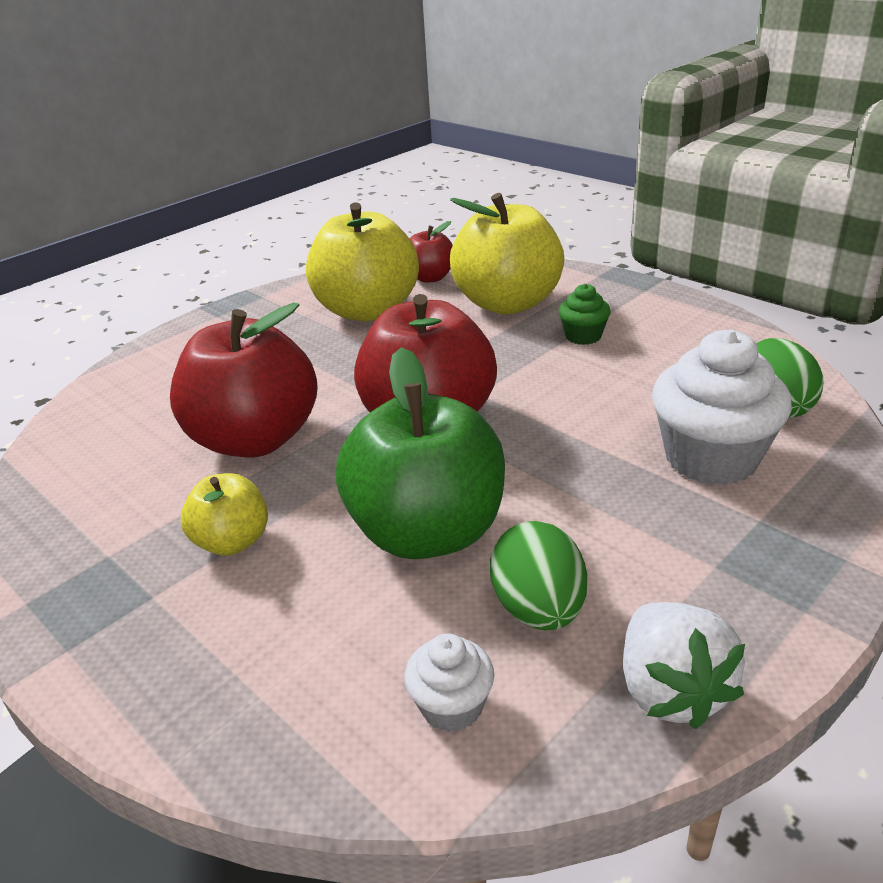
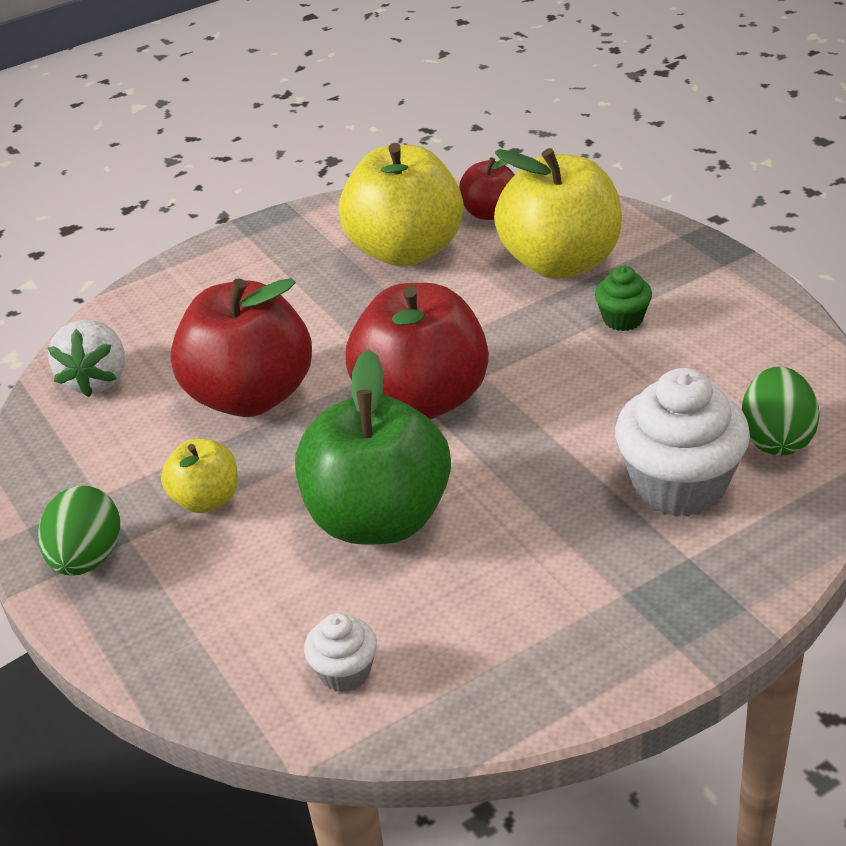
camera: 15 degrees right, 5 degrees up
green egg [490,521,587,630] -> green egg moved to [38,485,120,576]
white strawberry [623,602,745,729] -> white strawberry moved to [47,320,125,397]

